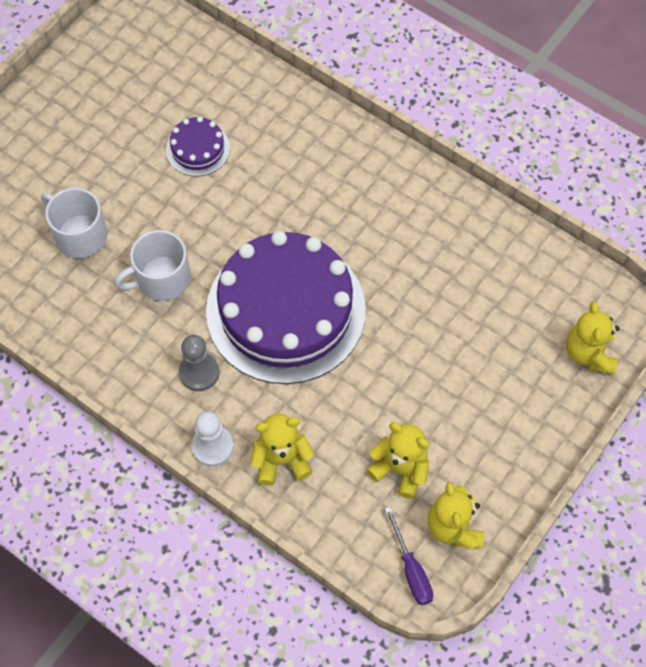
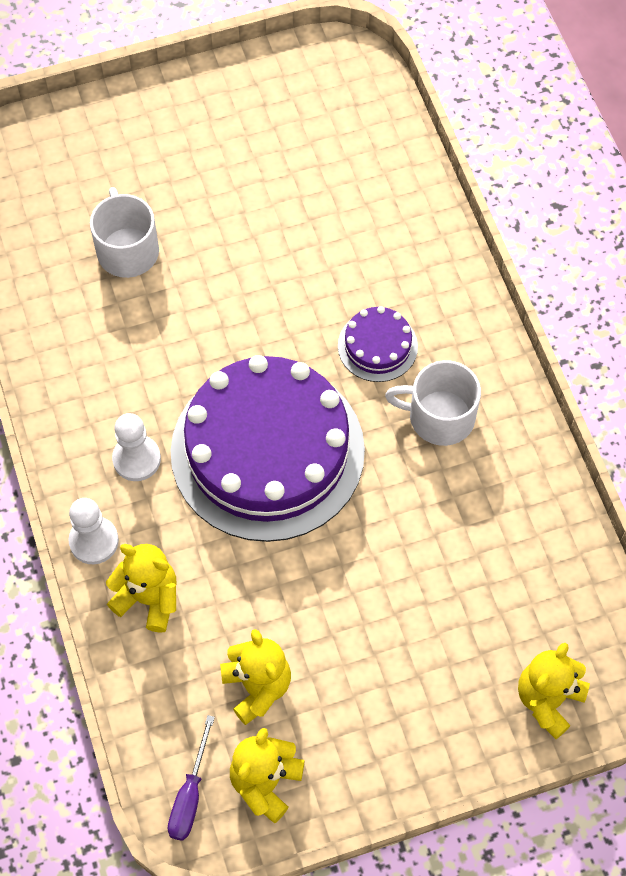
camera: 35 degrees right, 0 degrees up
white mug [115,230,191,301] -> white mug moved to [385,360,481,446]
purple cake [166,116,230,177] -> purple cake moved to [338,306,418,382]
grey pawn [179,335,219,391] -> white pawn [112,413,161,481]

